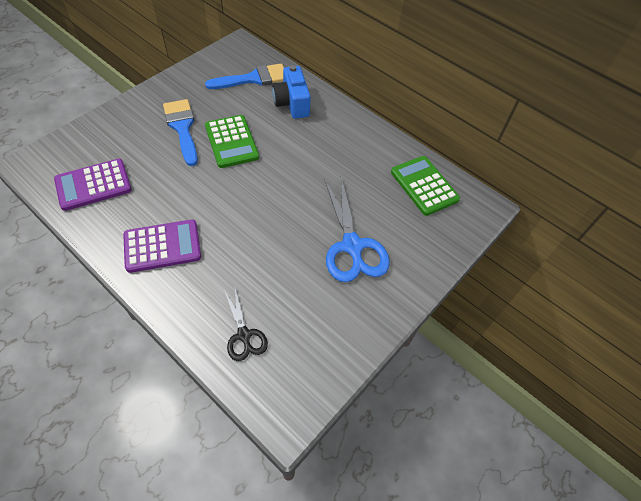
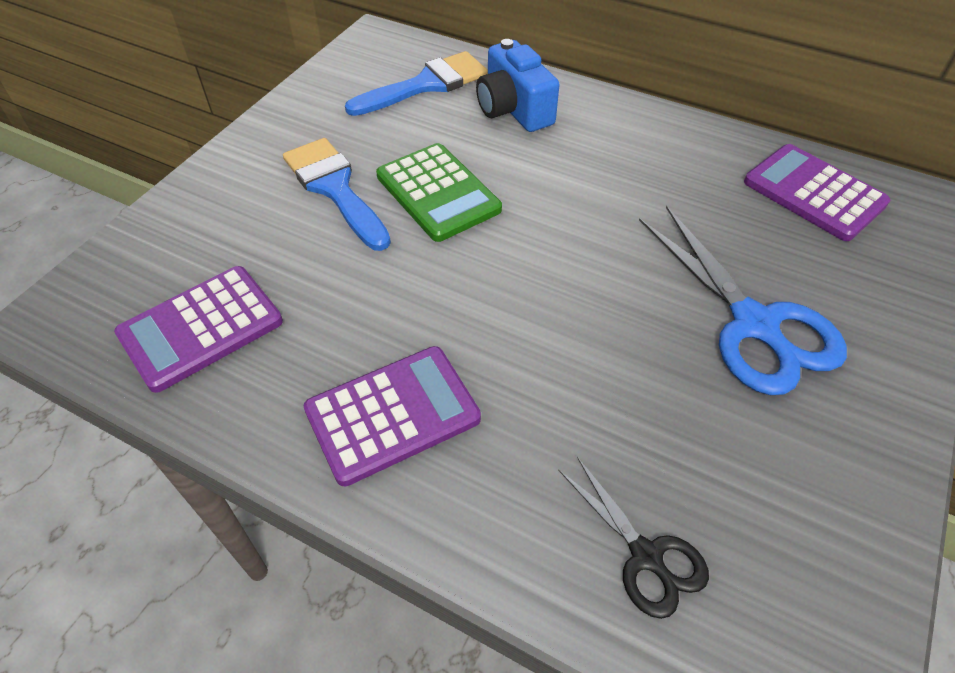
camera: 10 degrees left, 5 degrees down
green calculator [391,156,460,216] -> purple calculator [744,144,890,241]

